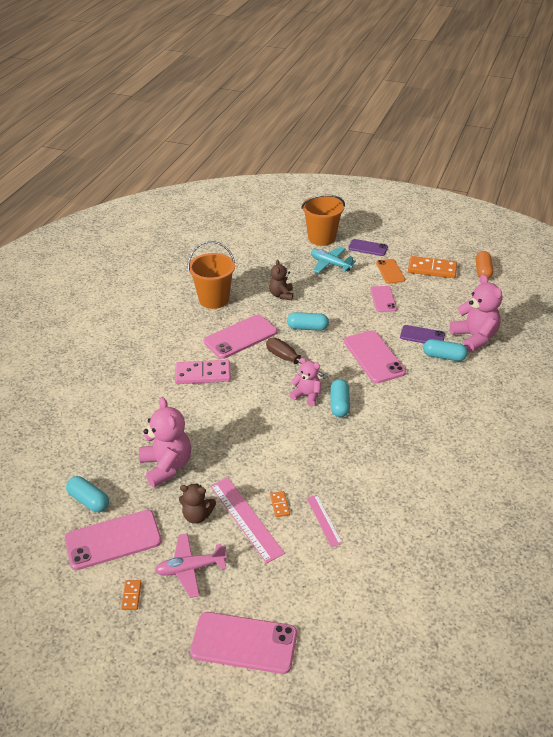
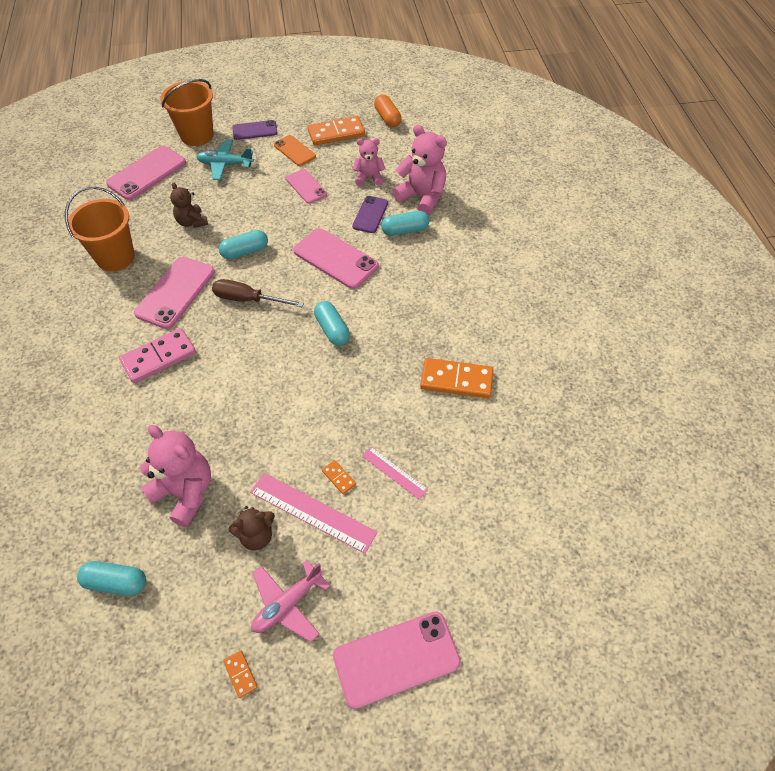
camera: 30 degrees left, 15 degrees up
pink phone [65,510,162,570] -> pink phone moved to [106,146,186,200]
pink teddy bear [290,358,321,406] -> pink teddy bear moved to [353,138,385,186]
purple phone [400,325,445,344] -> purple phone turned 60 degrees counterclockwise [352,196,388,233]
none -> orange domino [420,358,494,398]

